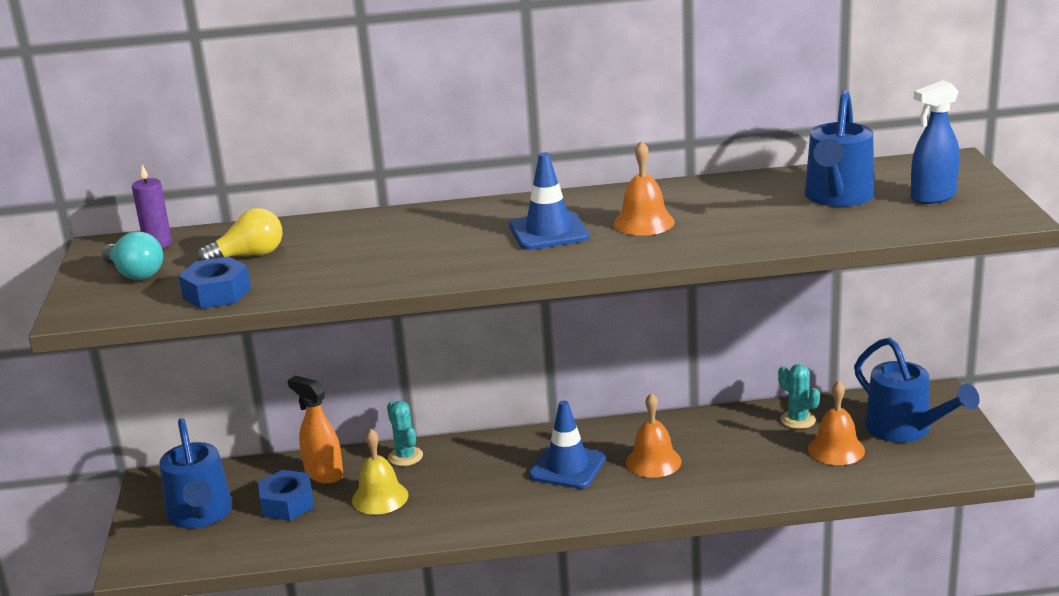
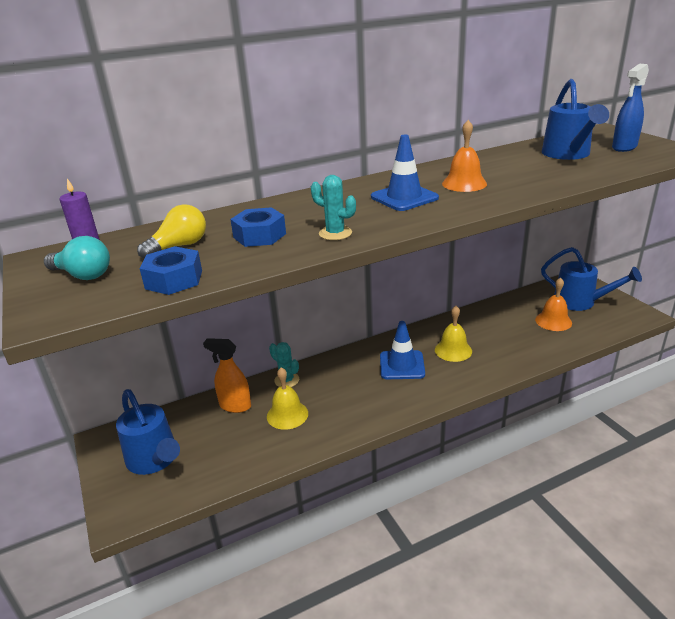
camera: 20 degrees left, 5 degrees up
blue nut [258,470,315,521] -> blue nut moved to [230,207,286,247]
orange bell [626,393,682,478] -> yellow bell [435,306,472,362]
turquoise cactus [778,364,820,429] -> turquoise cactus moved to [311,175,356,240]

